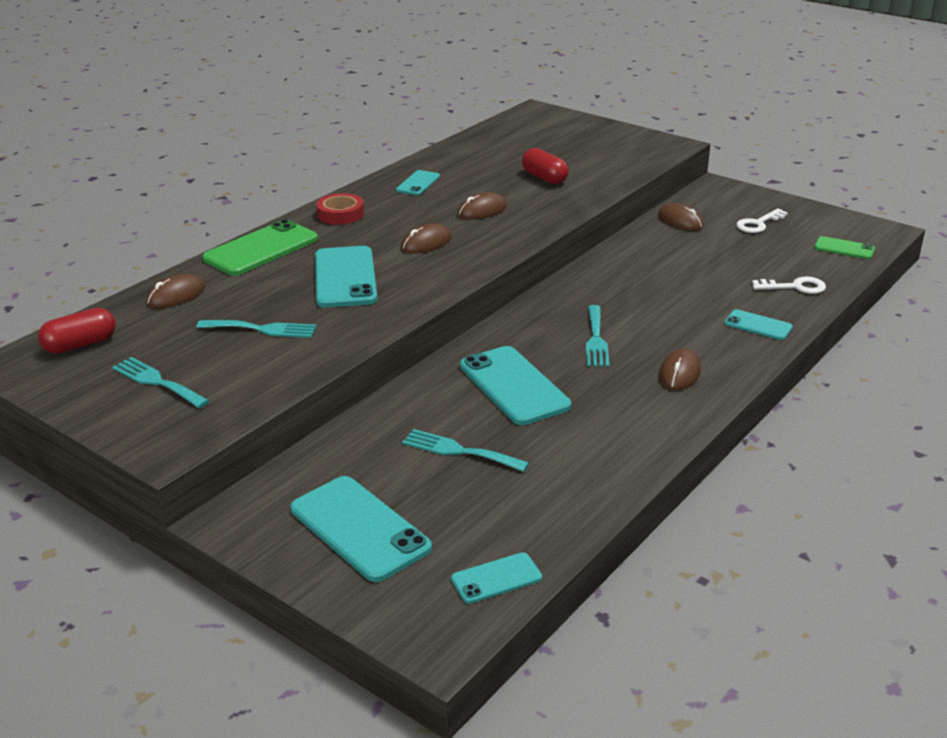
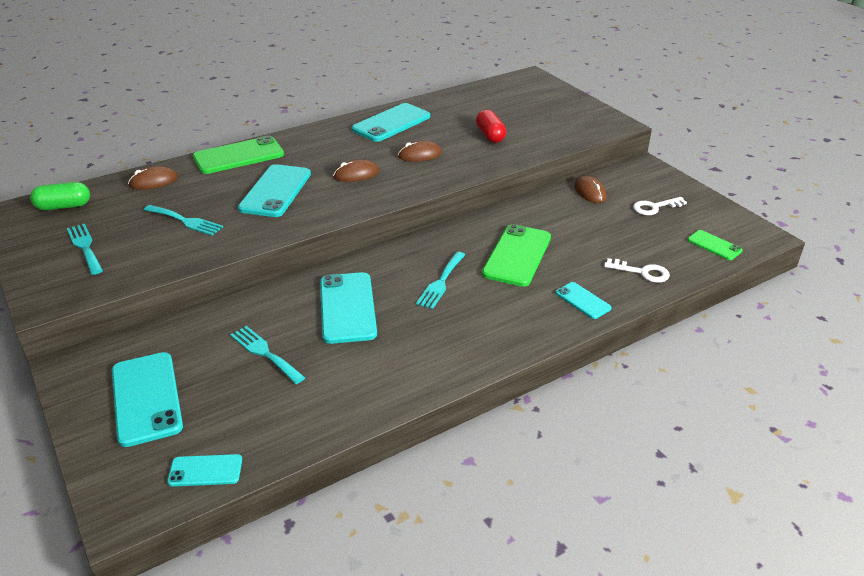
camera: 20 degrees right, 5 degrees up
red capsule [38,308,116,354] -> green capsule [30,182,90,210]
red tape [316,193,364,225] -> none
turquoise phone [396,170,440,195] -> turquoise phone [352,103,430,142], size x1.87
brown mouse [659,348,701,391] -> none
none -> green phone [482,224,551,287]

